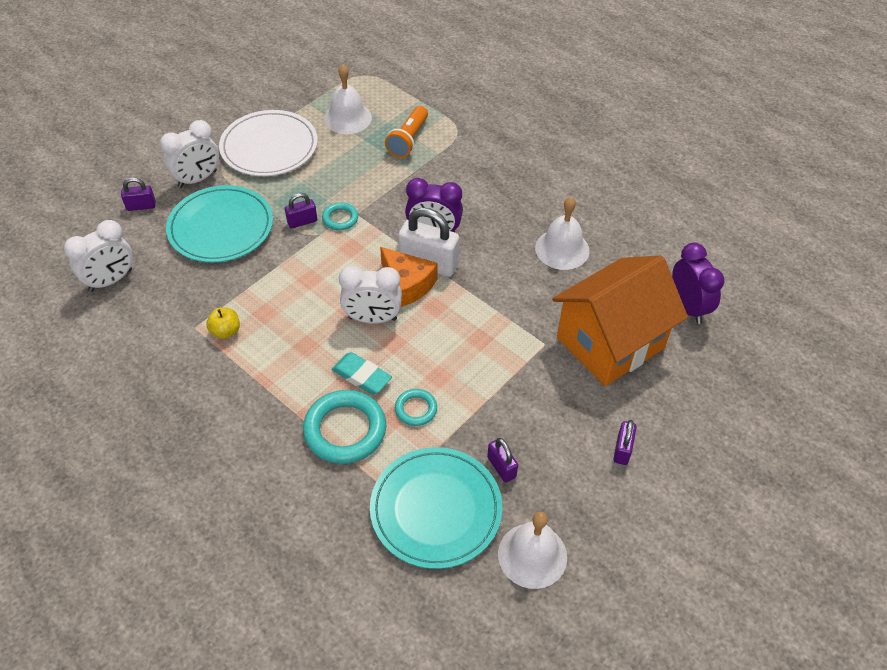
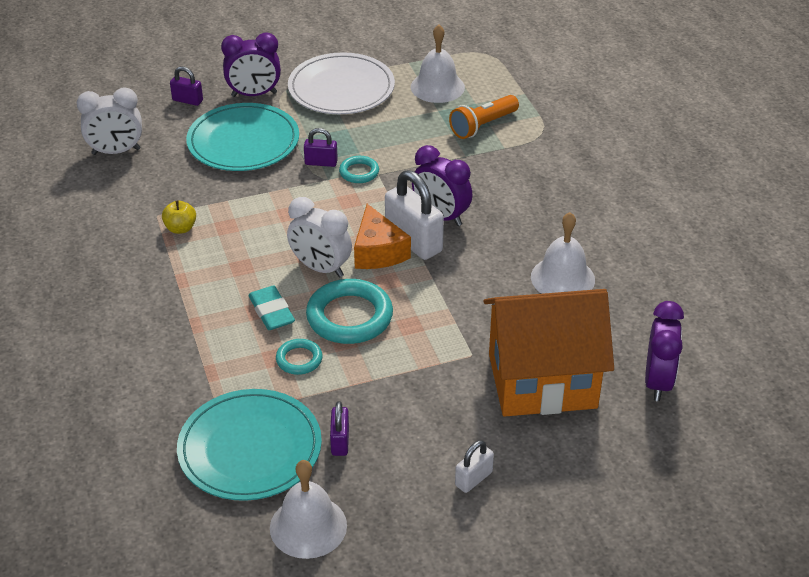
camera: 30 degrees right, 10 degrees down
white clock [160,120,219,188] -> purple clock [221,33,281,97]
turquoise ring [303,390,386,464] -> turquoise ring moved to [306,279,393,344]
purple padlock [613,420,637,465] -> white padlock [455,440,494,493]

